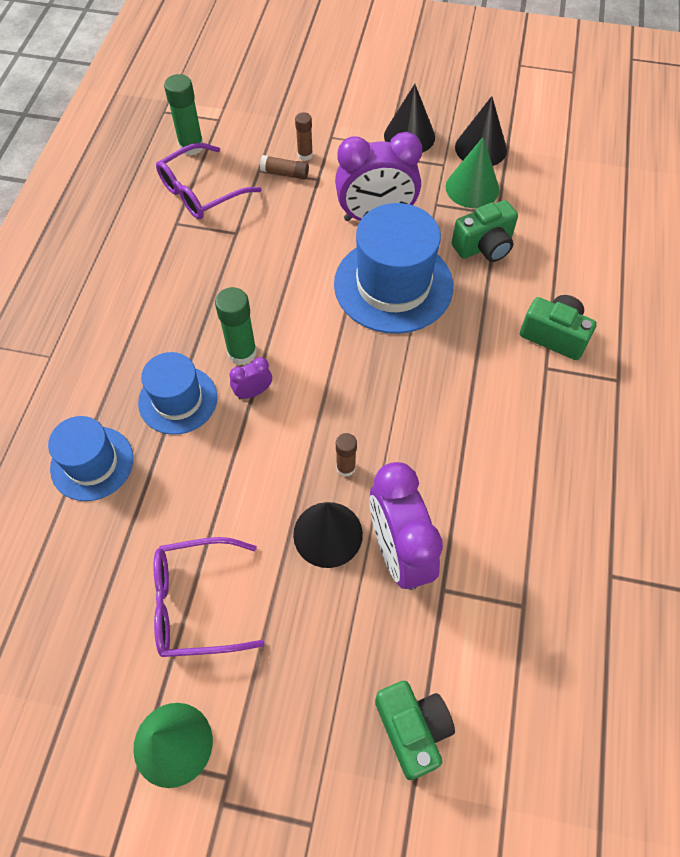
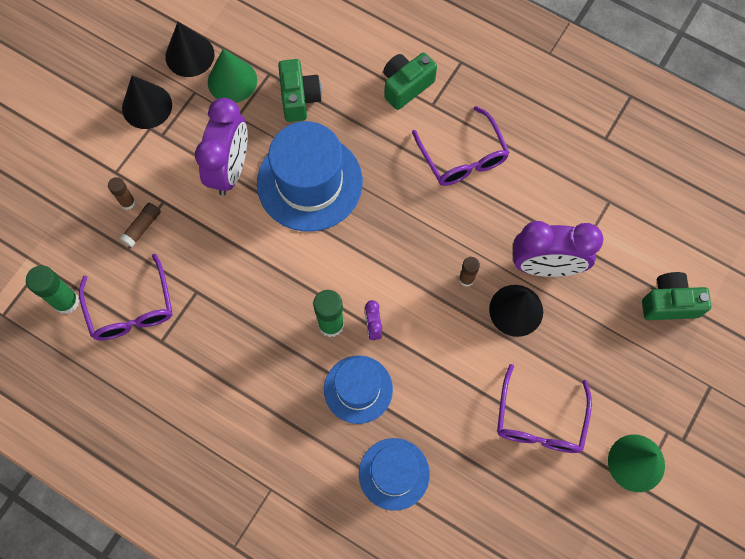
camera: 70 degrees left, 10 degrees up
none -> purple glasses [412,106,510,186]

